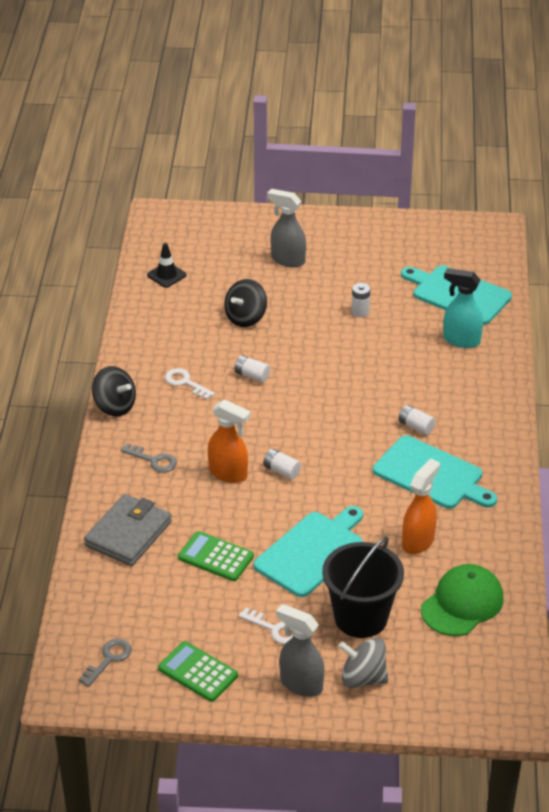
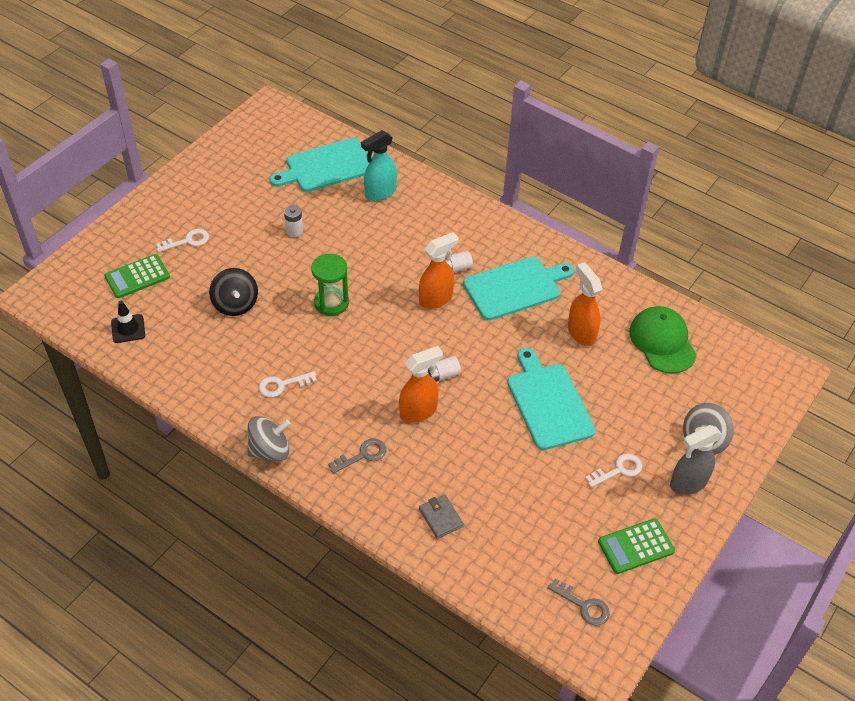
camera: 60 degrees left, 10 degrees up
grey key [79,639,132,687] -> grey key turned 150 degrees clockwise [548,578,610,626]
grey wallet [84,494,172,566] -> grey wallet [419,495,464,539], size x0.53
black spinning top [92,366,136,417] -> grey spinning top [248,416,291,461]
green calculator [178,531,254,581] -> green calculator moved to [104,254,170,298]
white battery [234,355,270,382] -> none
grey spray bottle [267,189,306,267] -> white key [156,229,209,252]
black bucket [322,536,404,638] -> none
none -> green hourglass [311,254,349,316]
none -> orange spray bottle [419,232,459,309]

